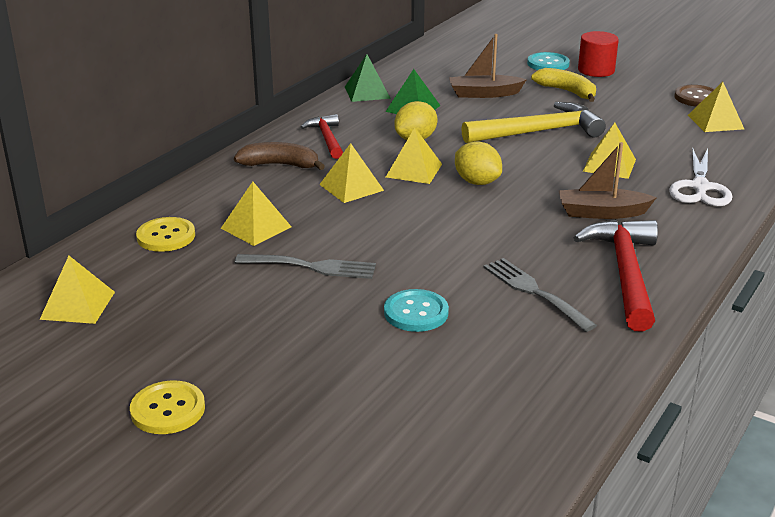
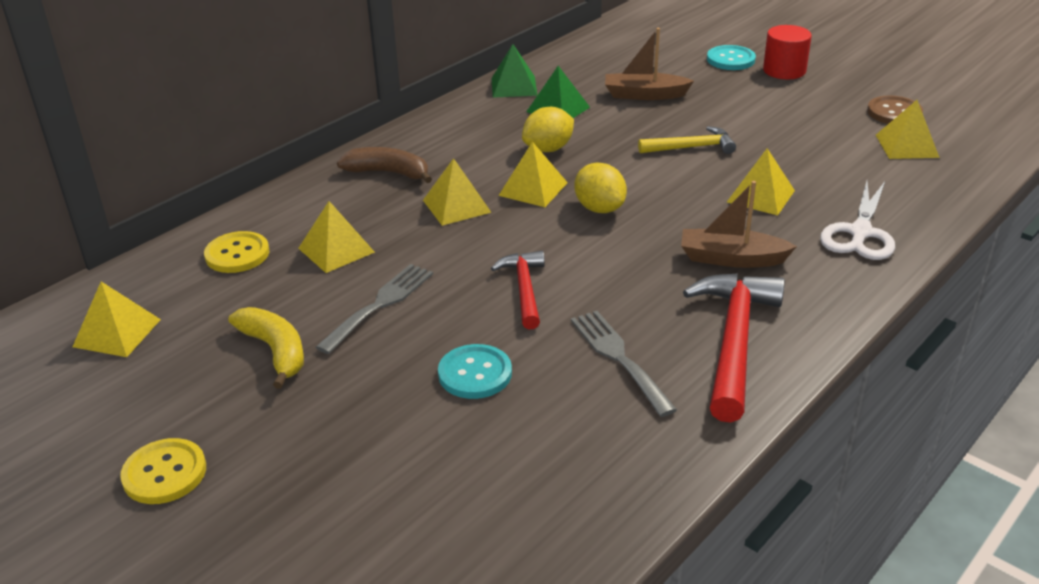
camera: 10 degrees right, 5 degrees up
grey fork [235,254,376,279] -> grey fork turned 75 degrees counterclockwise [315,264,433,354]
red hammer [301,114,343,159] -> red hammer moved to [491,251,545,329]
yellow hammer [461,102,606,143] -> yellow hammer [638,126,736,154], size x0.59
yellow banana [531,68,596,102] -> yellow banana moved to [229,307,304,389]

